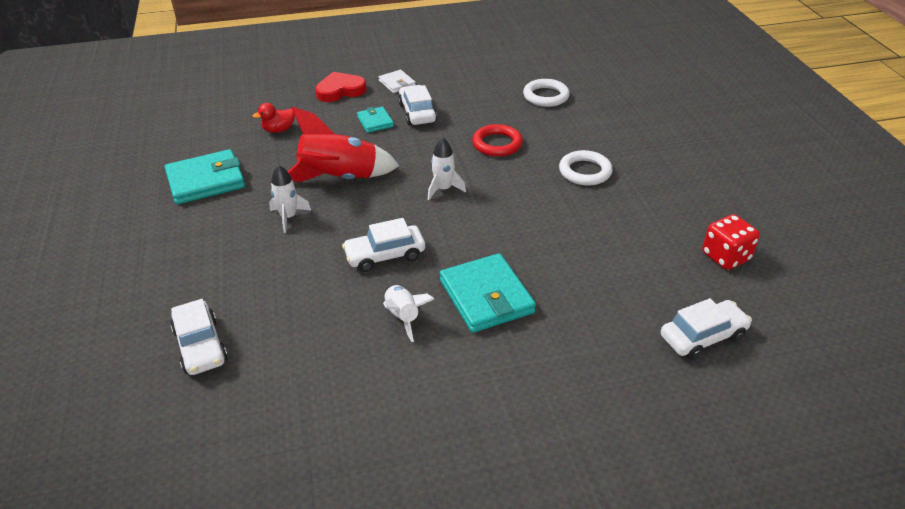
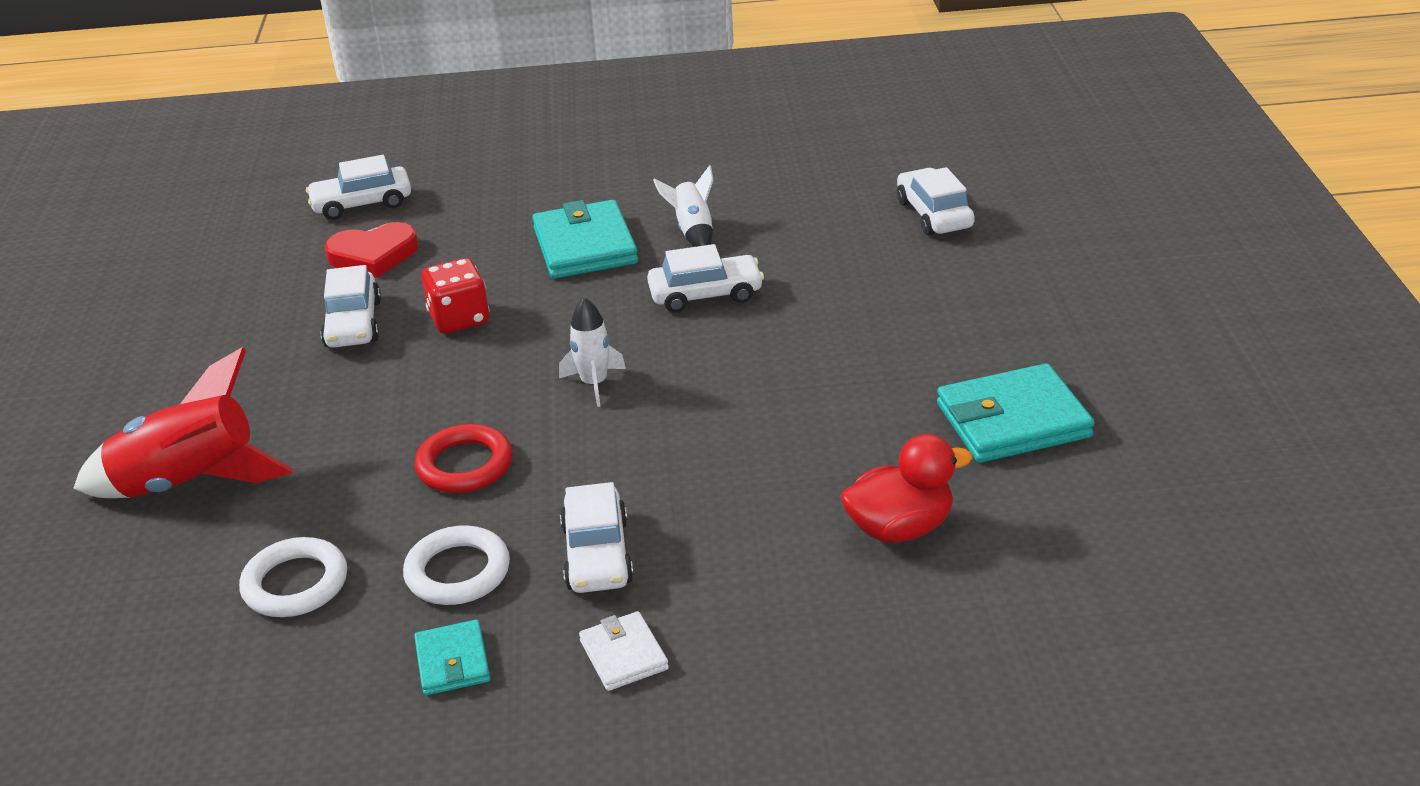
camera: 170 degrees left, 5 degrees down
red duck [253,103,295,133] -> red duck [841,434,972,542], size x1.52
white rocket [269,165,311,233] -> none
red rocket [288,107,399,182] -> red rocket moved to [73,347,294,498]
red heart [315,72,367,102] -> red heart moved to [325,222,419,278]
turquoise wallet [357,107,394,133] -> turquoise wallet moved to [414,620,490,696]
white ring [559,150,613,186] -> white ring moved to [403,525,510,605]
red dice [702,214,760,270] -> red dice moved to [421,258,489,334]
none -> white car [320,265,381,348]

